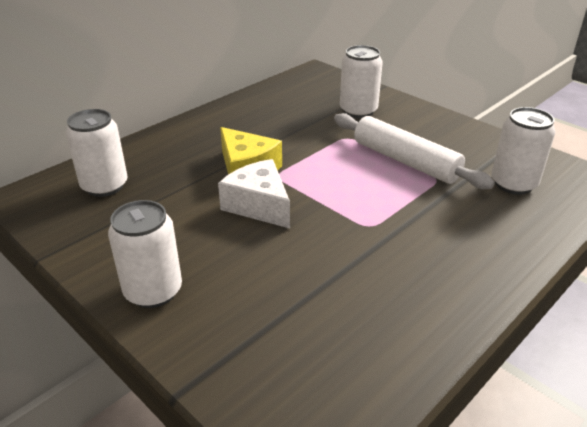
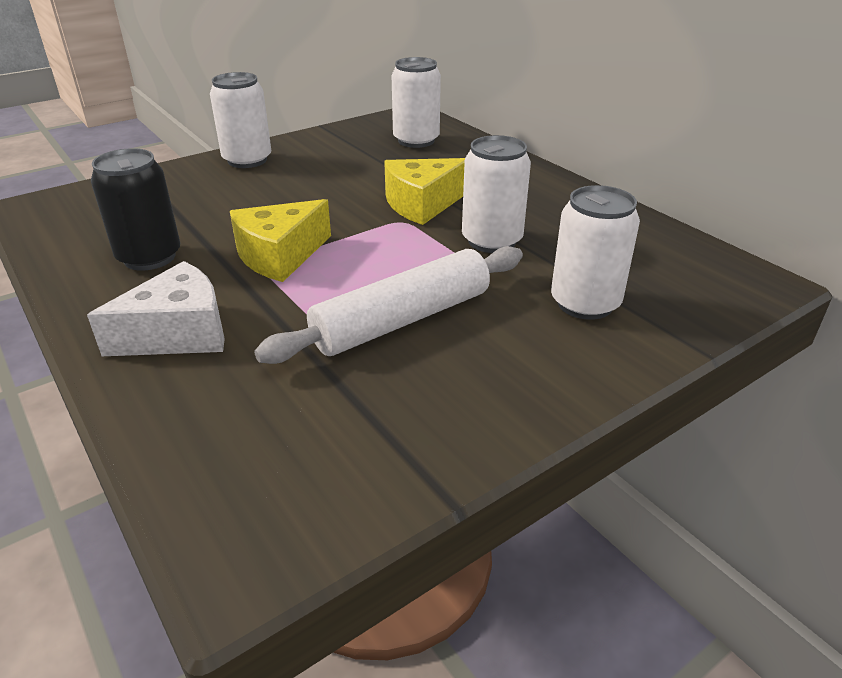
camera: 100 degrees right, 0 degrees up
white cheese [218,159,290,228] -> white cheese moved to [87,261,225,356]
white can [491,107,556,195] -> white can moved to [462,135,531,253]
none -> black can [91,148,180,271]
none -> yellow cheese [230,199,331,282]

